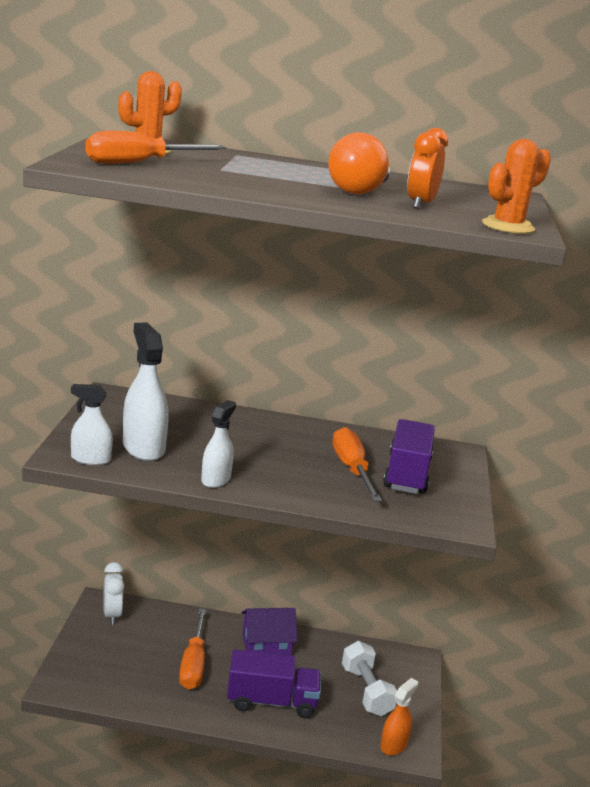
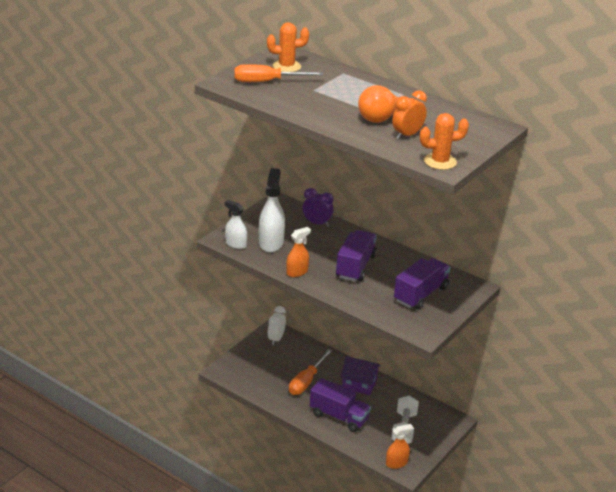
camera: 30 degrees right, 10 degrees up
white spray bottle [201,400,236,488] -> orange spray bottle [286,227,311,277]
orange screwdriver [333,427,382,502] -> none
none -> purple clock [302,188,334,227]
none -> purple truck [336,230,377,282]

